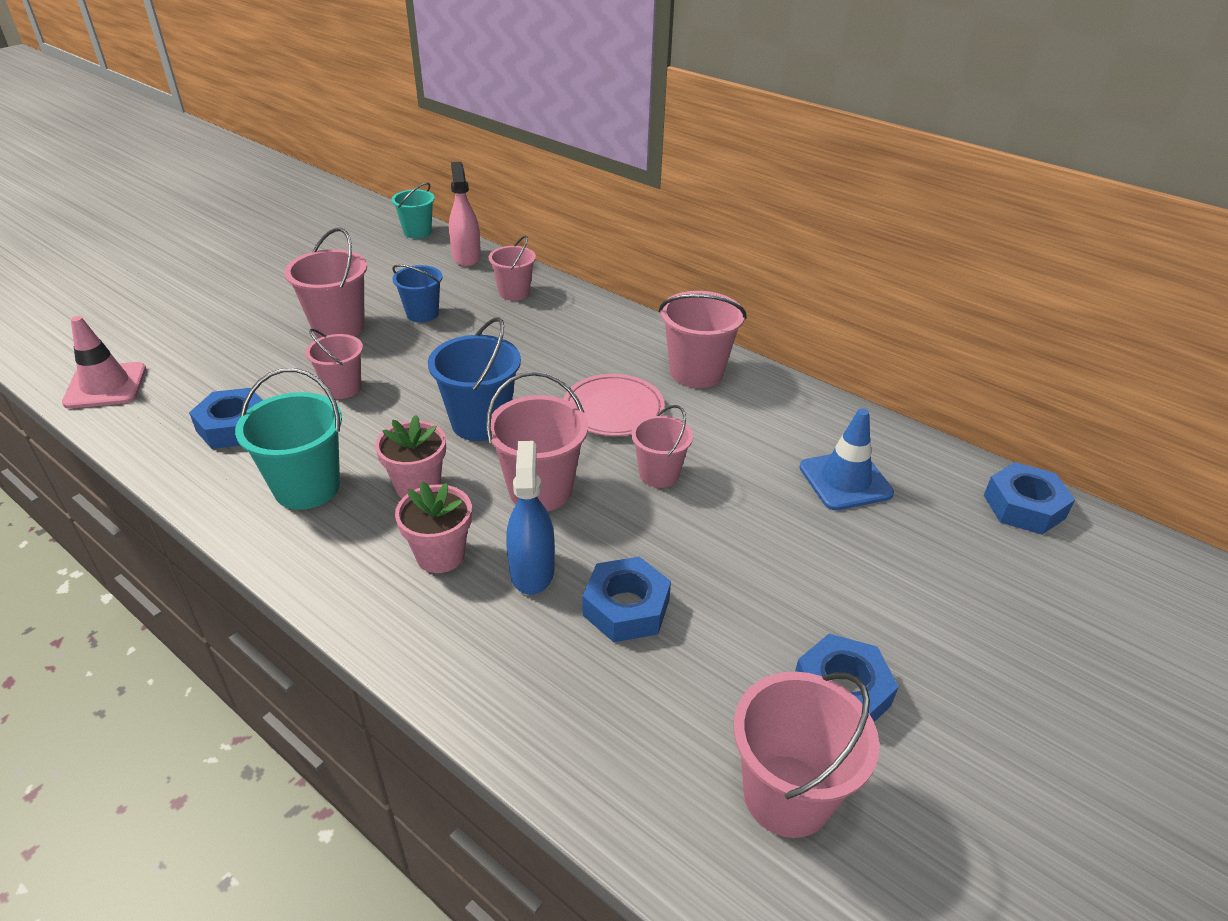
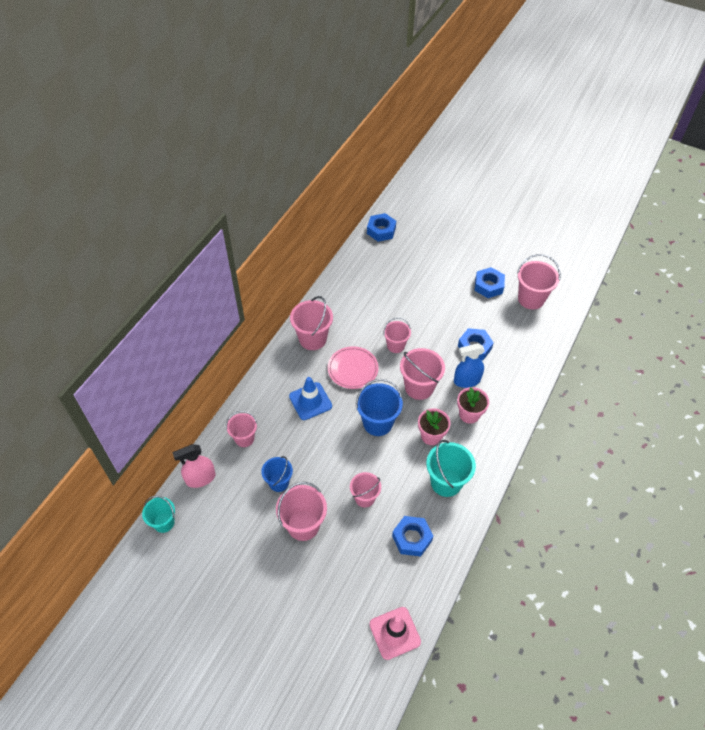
camera: 100 degrees left, 15 degrees up
blue traffic cone [799,408,894,510] -> blue traffic cone moved to [289,377,332,420]

